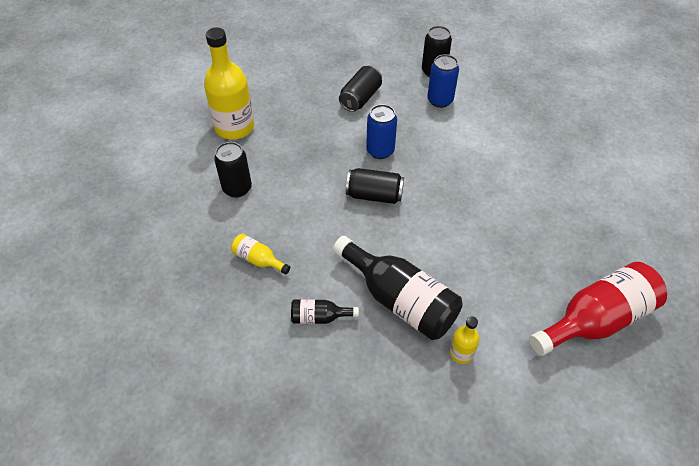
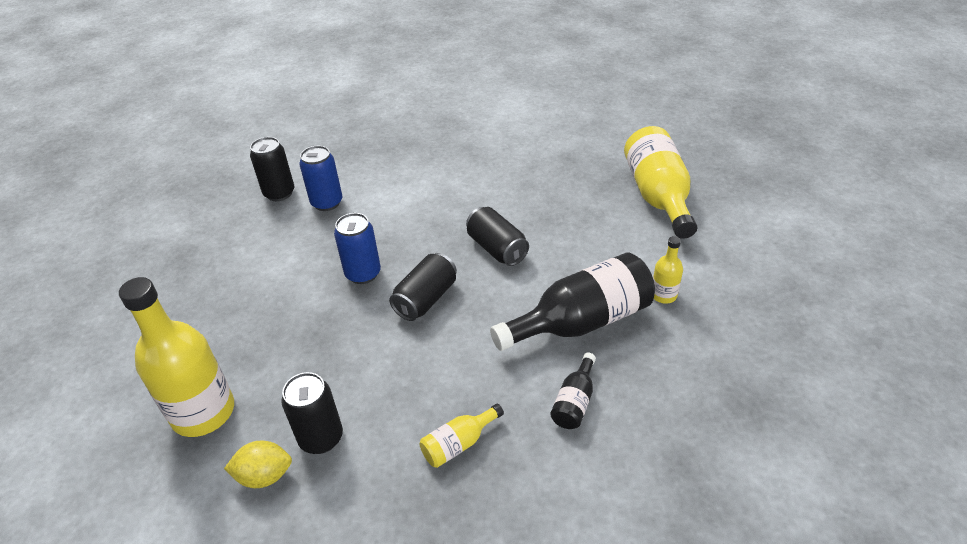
camera: 65 degrees left, 10 degrees down
black can [339,66,382,112] -> black can moved to [466,207,529,266]
red bottle [529,262,667,356] -> yellow bottle [624,126,698,239]
none -> yellow lemon [224,441,292,488]

